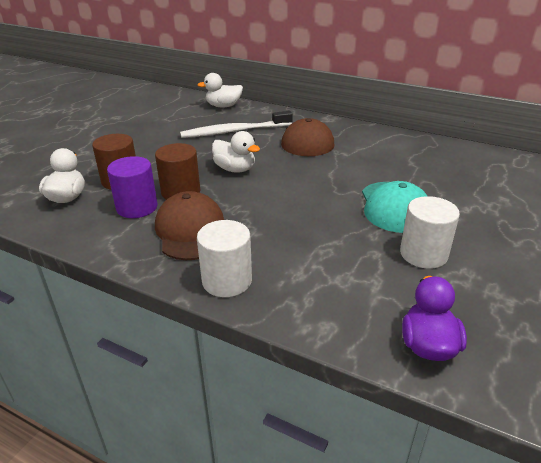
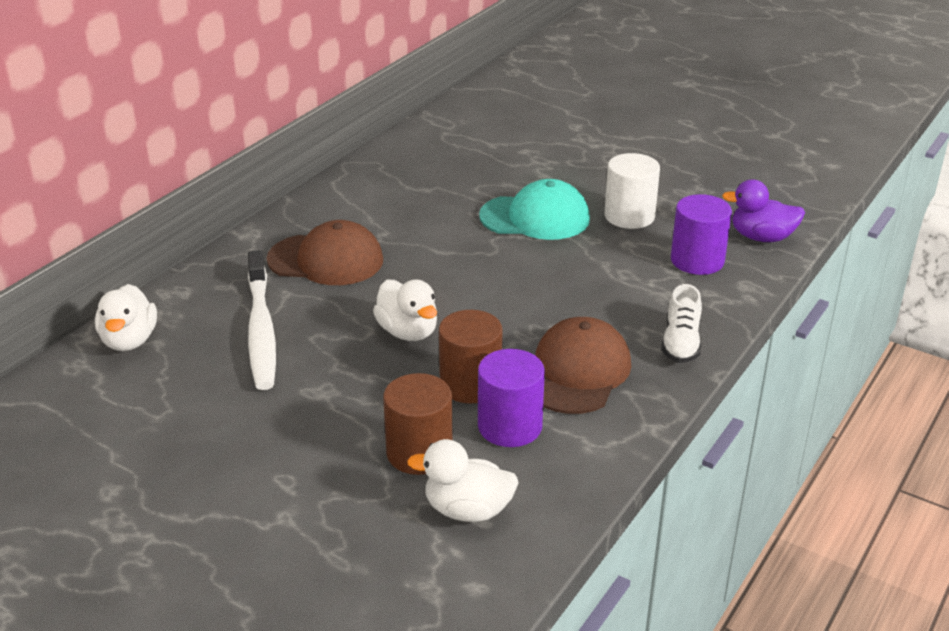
camera: 85 degrees left, 0 degrees up
brown cap [155,191,224,260] -> brown cap turned 120 degrees clockwise [535,317,631,414]
white cylinder [197,220,252,297] -> white shoe [661,284,702,363]
white duck [212,131,260,173] -> white duck turned 105 degrees clockwise [373,279,437,341]
none -> purple cylinder [671,194,732,275]

